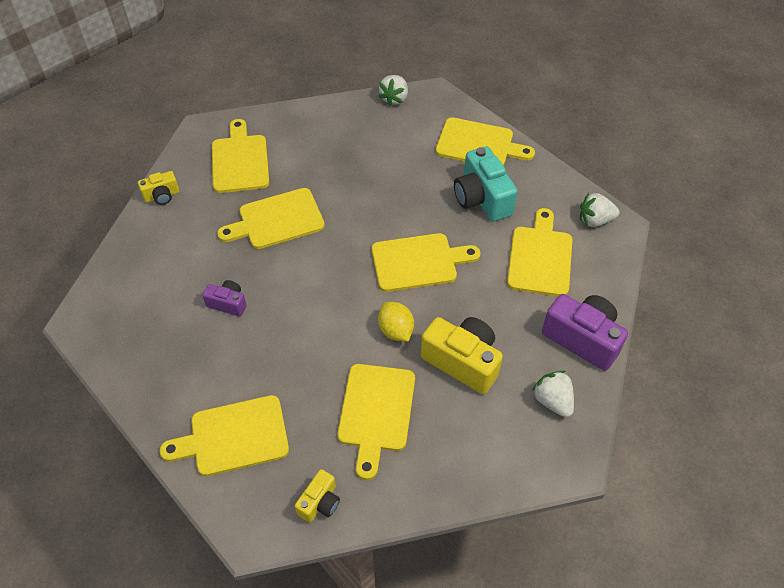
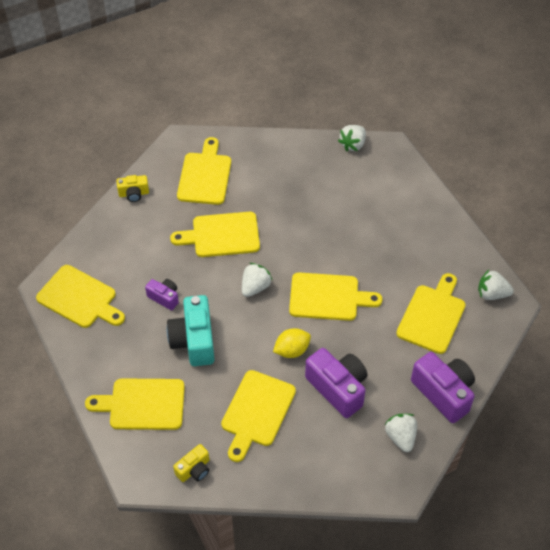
camera: 15 degrees right, 0 degrees up
yellow lemon [378,302,414,341] -> yellow lemon turned 75 degrees clockwise [273,328,311,358]
yellow camera [421,317,503,394] -> purple camera [305,348,368,418]
yellow cutting board [436,117,535,166] -> yellow cutting board moved to [36,265,125,328]
turquoise camera [454,146,518,222] -> turquoise camera moved to [167,295,215,366]
none -> white strawberry [242,263,272,297]

